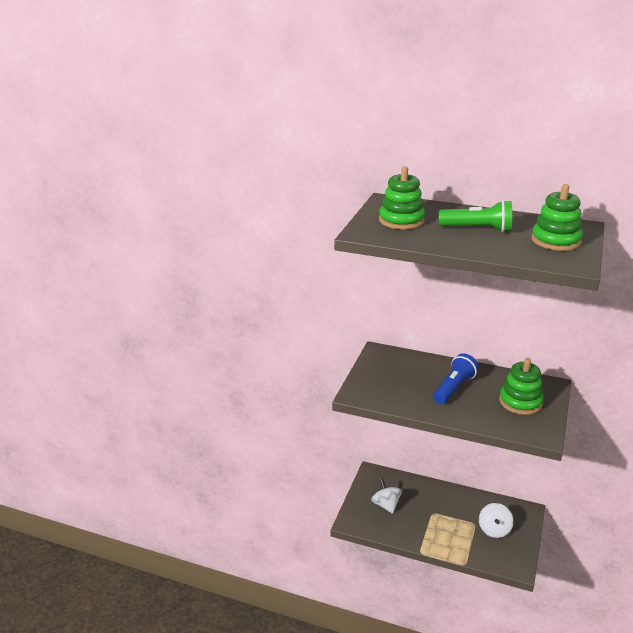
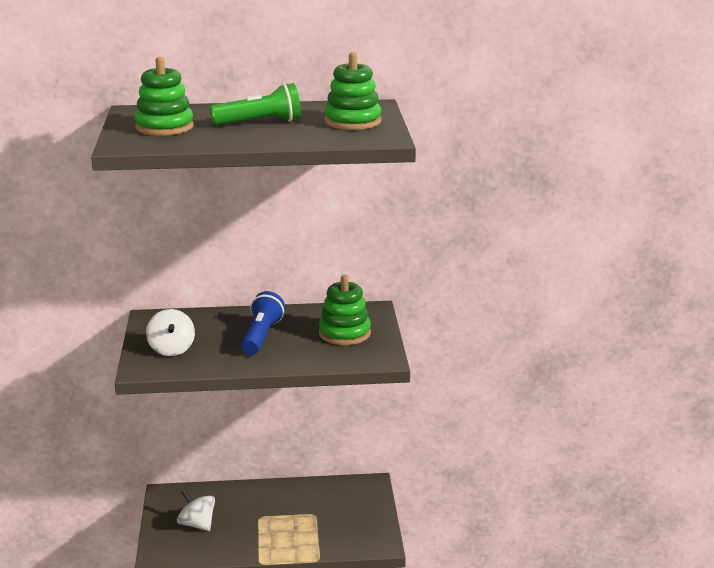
camera: 25 degrees left, 5 degrees down
white spinning top [479,503,514,538] -> white spinning top moved to [146,309,195,356]

